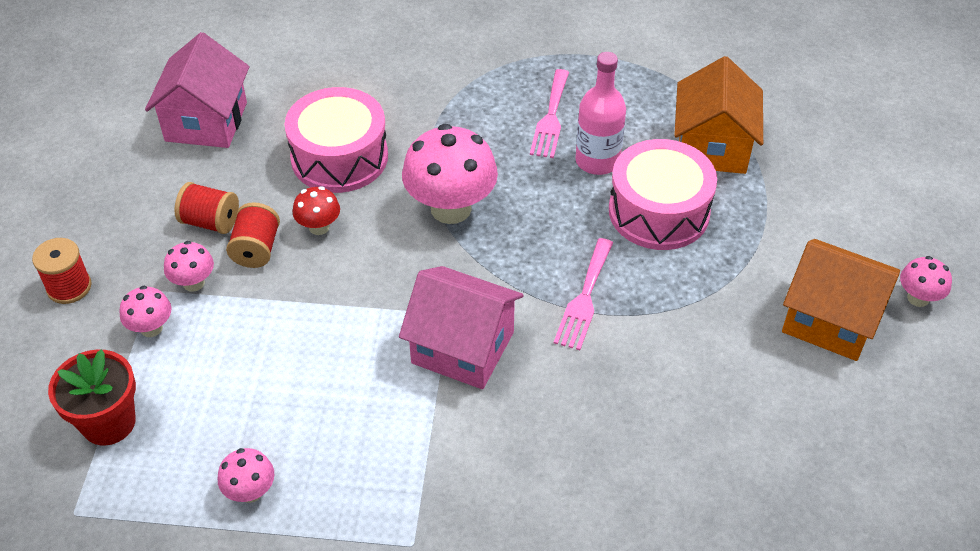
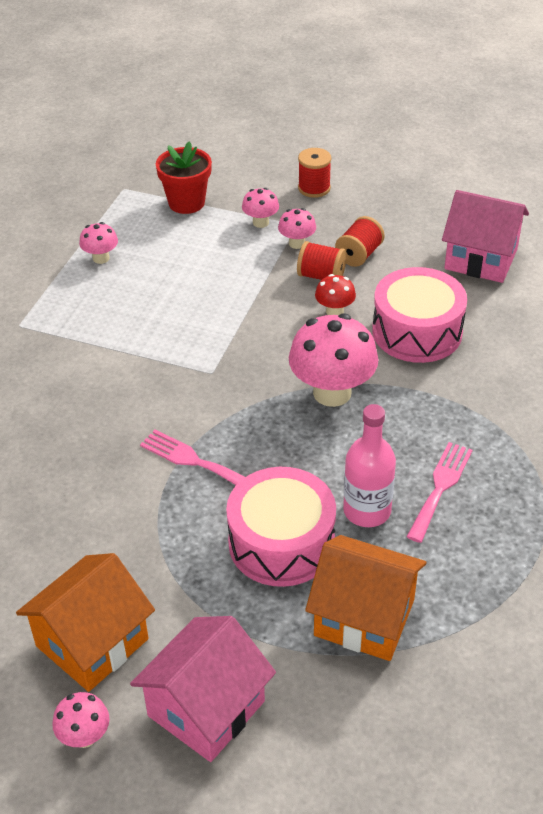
camera: 105 degrees right, 5 degrees down
pink house [399,266,524,389] -> pink house moved to [130,616,276,762]
pink fork [530,69,569,158] -> pink fork turned 90 degrees clockwise [407,442,473,543]

